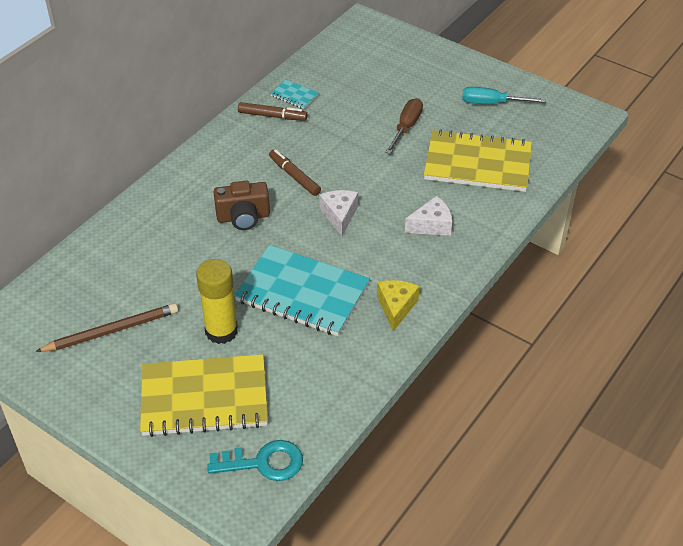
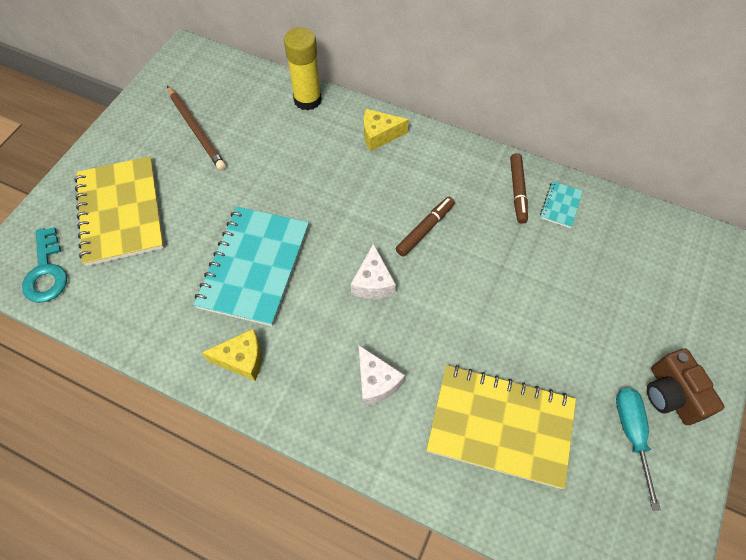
camera: 80 degrees right, 15 degrees up
yellow glue stick [196,259,238,344] -> yellow glue stick moved to [284,27,322,111]
brown camera [213,181,270,230] -> brown camera moved to [647,348,724,425]
white cheese [319,190,358,236] -> white cheese turned 105 degrees clockwise [351,243,396,299]
brown screwdriver [385,98,423,154] -> none
yellow notebook [424,129,532,192] -> yellow notebook turned 75 degrees counterclockwise [427,365,576,489]
none -> yellow cheese [364,109,409,151]

